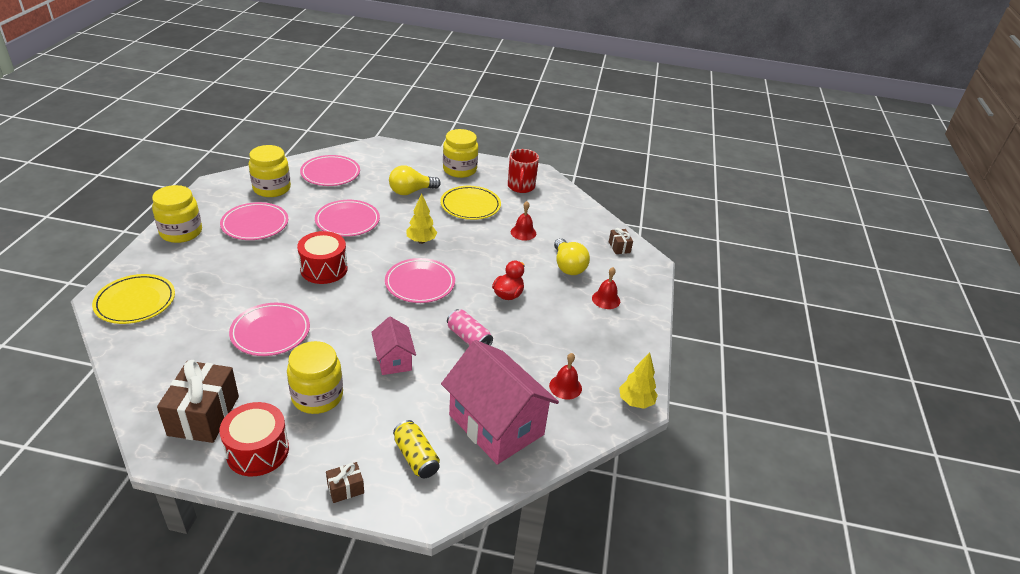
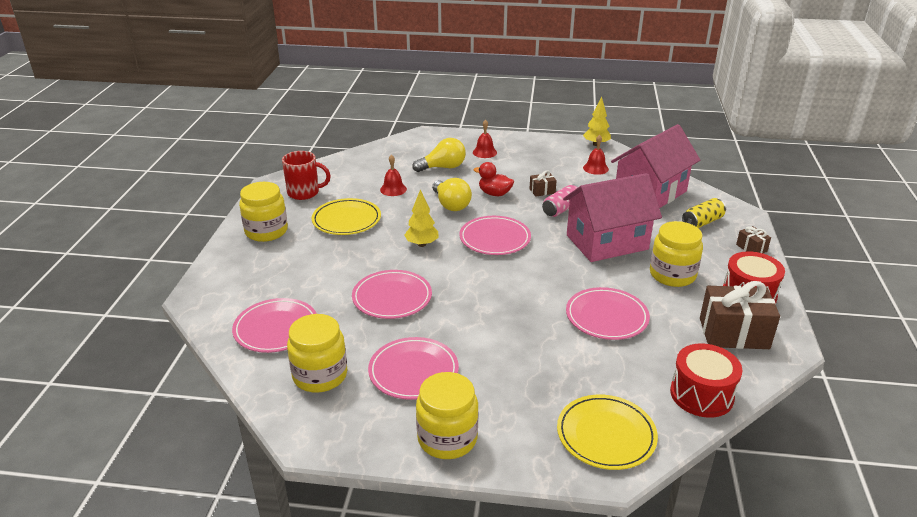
camera: 90 degrees left, 5 degrees down
red drum [297,231,348,284] -> red drum moved to [670,344,742,418]
pink house [371,317,416,375] -> pink house [563,173,662,262], size x1.93
yellow light bulb [389,165,441,195] -> yellow light bulb moved to [432,178,472,211]
brown gift [609,228,633,254] -> brown gift moved to [529,170,557,197]

